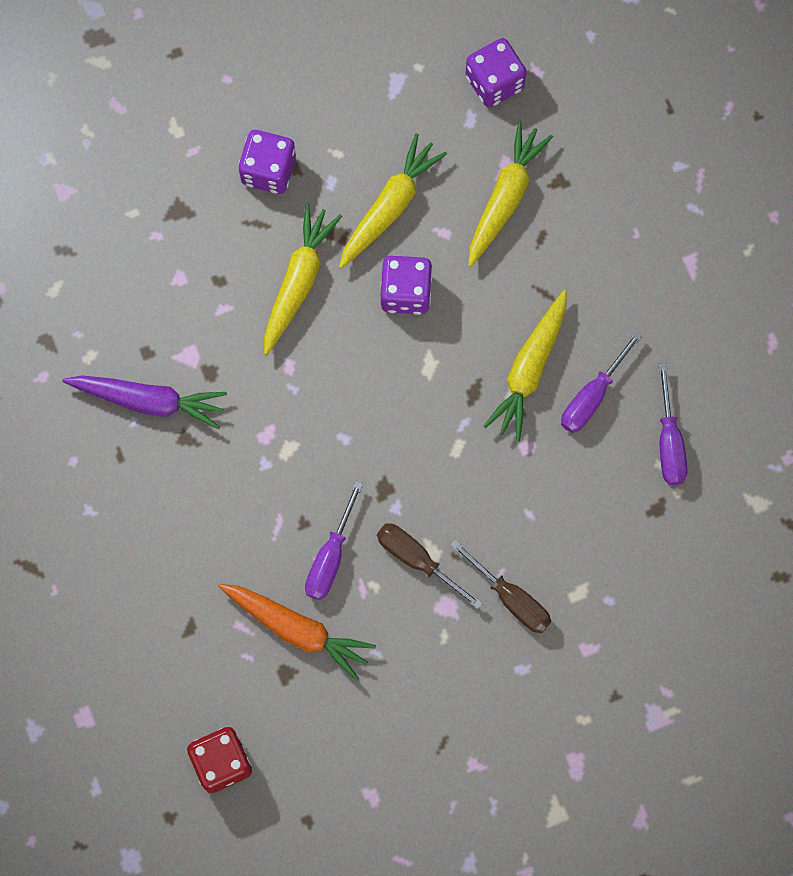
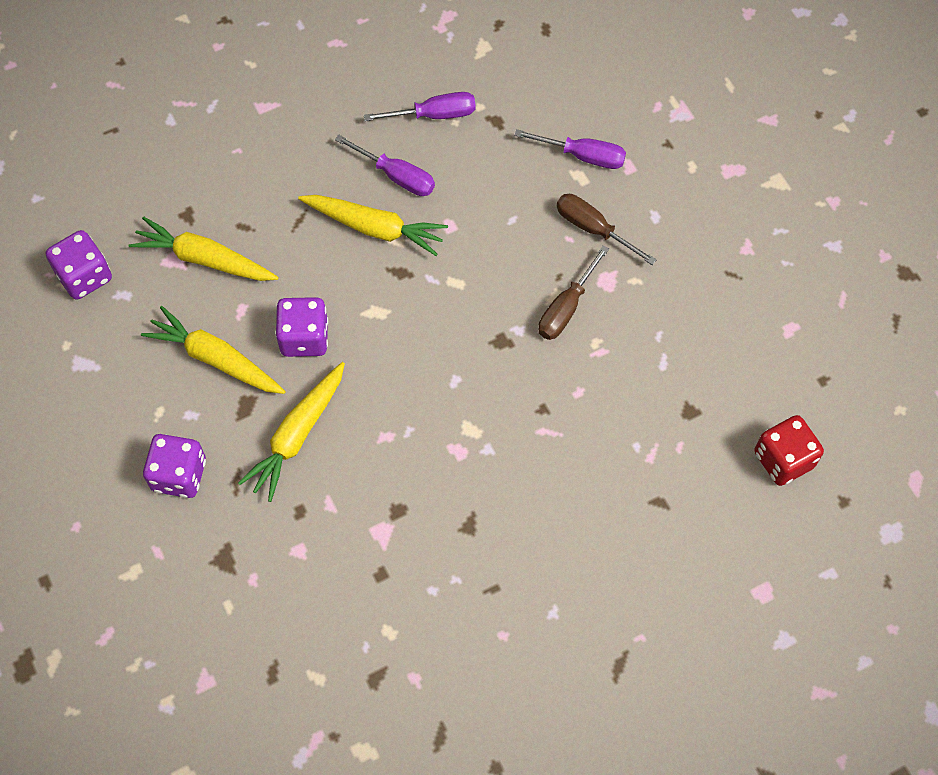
camera: 95 degrees left, 10 degrees down
purple carrot [62,375,227,429] -> none
orange carrot [218,584,376,681] -> none
yellow carrot [264,203,342,355] -> yellow carrot turned 75 degrees counterclockwise [238,362,345,502]
purple screwdriver [305,481,363,600] -> purple screwdriver moved to [514,129,626,169]
brown screwdriver [450,540,551,633] -> brown screwdriver turned 90 degrees counterclockwise [556,194,656,265]

